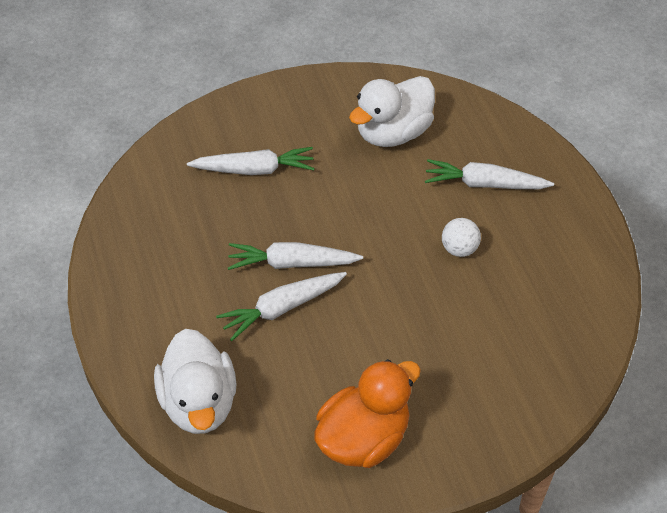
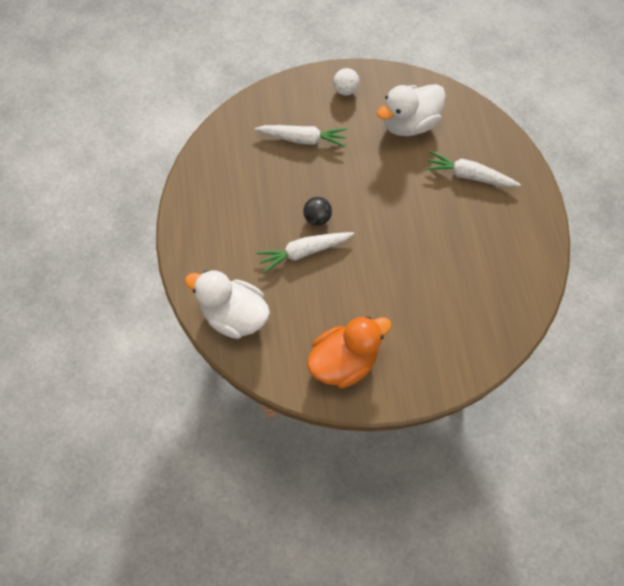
camera: 10 degrees right, 15 degrees up
white duck [154,329,236,434] -> white duck turned 120 degrees clockwise [185,270,270,339]
white carrot [228,242,363,270] -> black ball [303,197,332,226]
white ball [442,218,481,257] -> white ball moved to [333,68,360,96]

